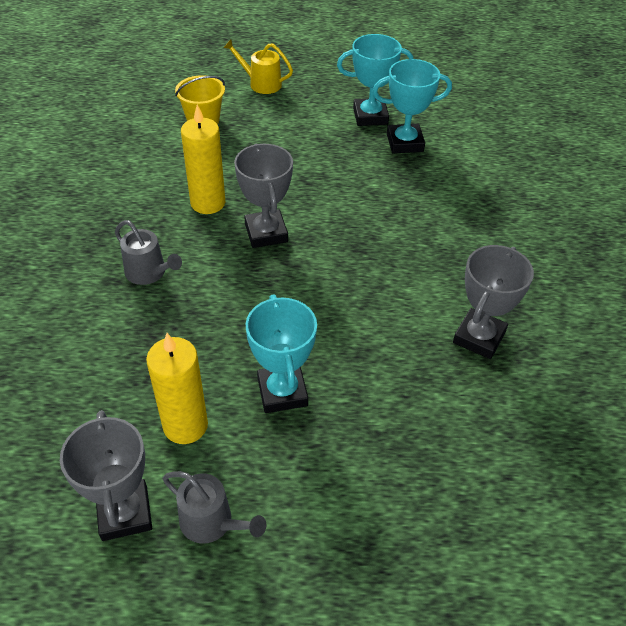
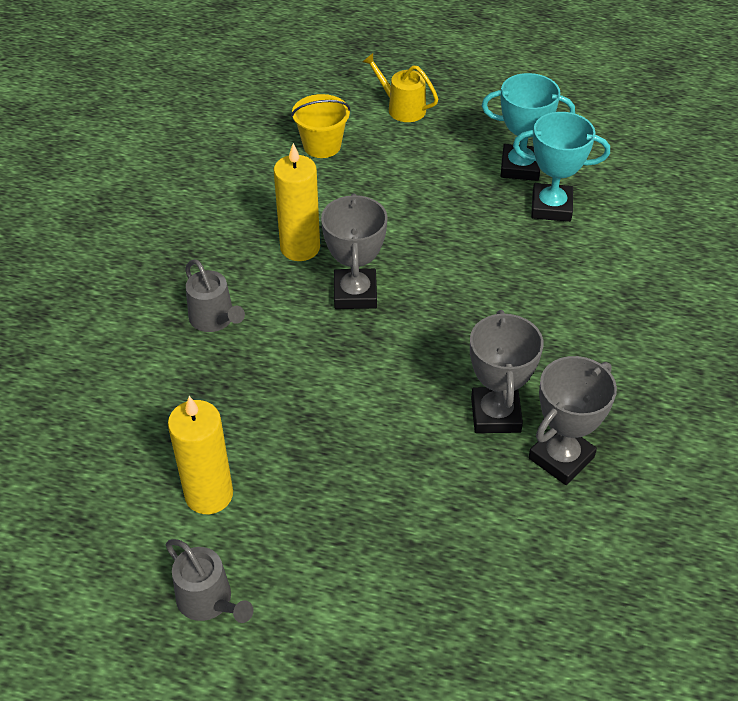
camera: 15 degrees right, 0 degrees up
grey trophy [60,410,152,541] -> grey trophy moved to [470,310,544,433]
turquoise trophy [246,294,317,413] -> none

